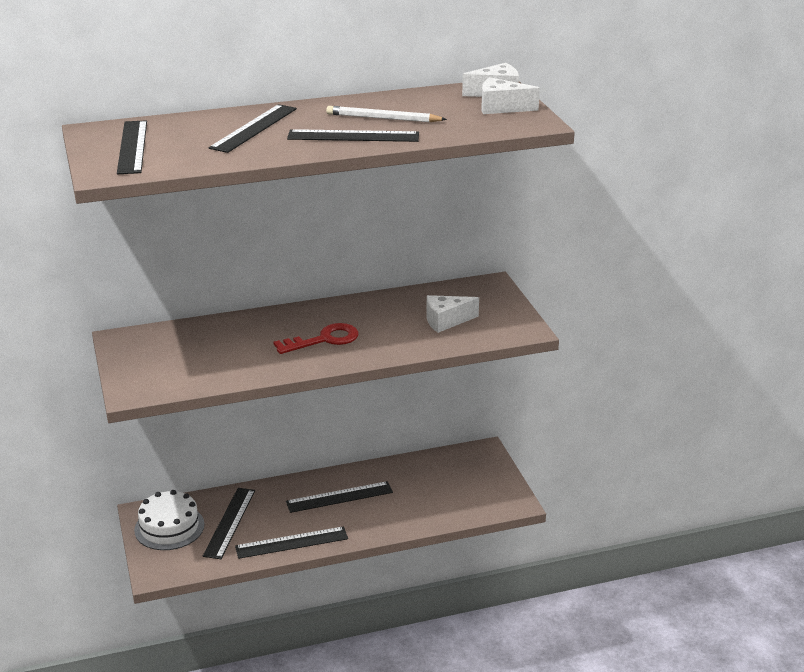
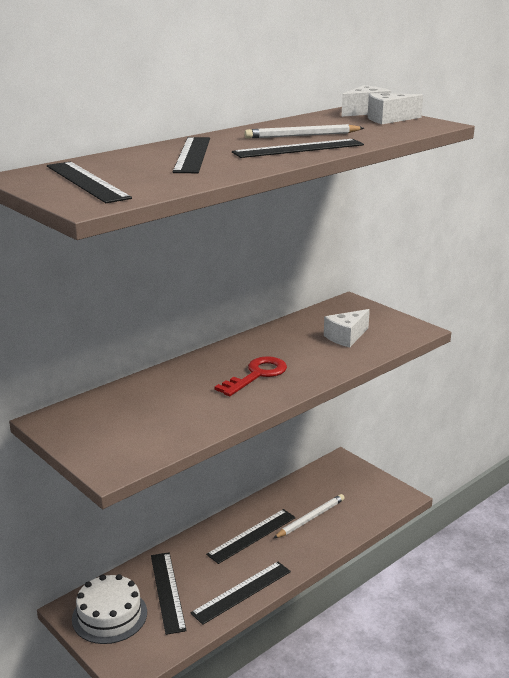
camera: 25 degrees left, 5 degrees down
none -> white pencil [273,494,345,539]

